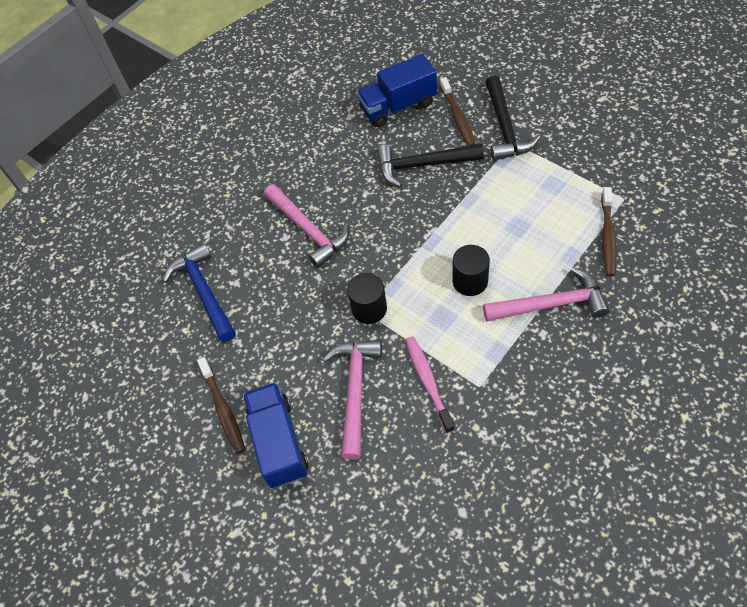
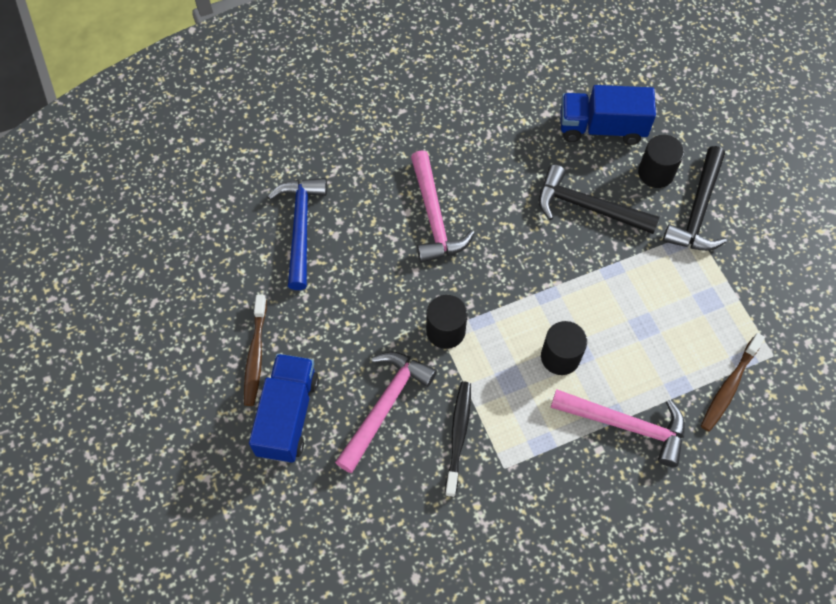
camera: 20 degrees right, 5 degrees up
pink toothbrush [405,336,455,433] -> black toothbrush [445,381,471,497]
brown toothbrush [440,77,476,146] -> black cylinder [638,135,684,188]

